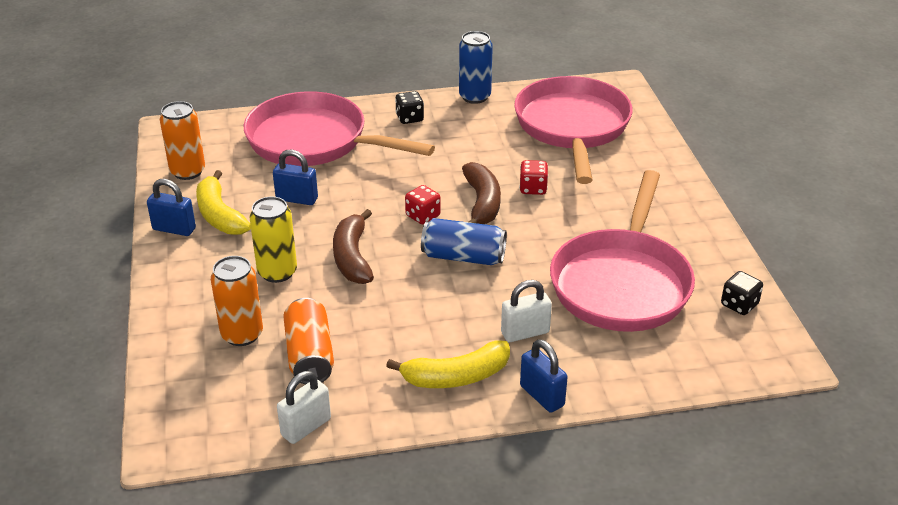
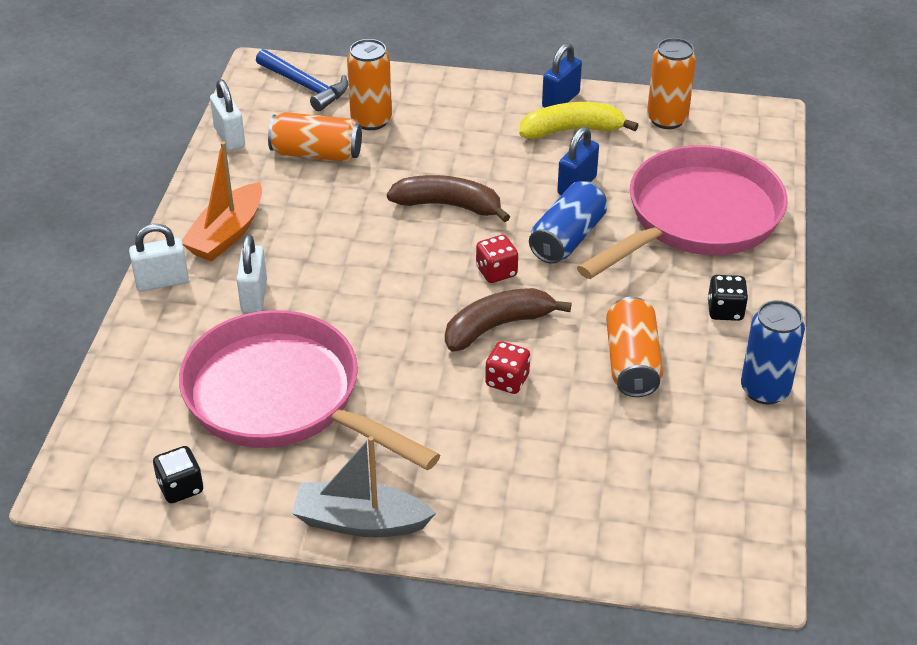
camera: 110 degrees right, 5 degrees up
yellow can [250,196,297,283] -> none
yellow banana [386,341,510,388] -> orange boat [181,142,262,261]
blue can [421,218,507,265] -> blue can moved to [529,181,607,264]
brown banana [462,162,501,224] -> brown banana turned 135 degrees clockwise [445,288,571,352]
pink pan [514,76,633,184] -> none
blue padlock [520,339,568,413] -> white padlock [129,224,189,291]
none -> blue hammer [256,49,348,111]
none -> grey boat [292,436,436,537]
none -> orange can [606,297,663,397]

